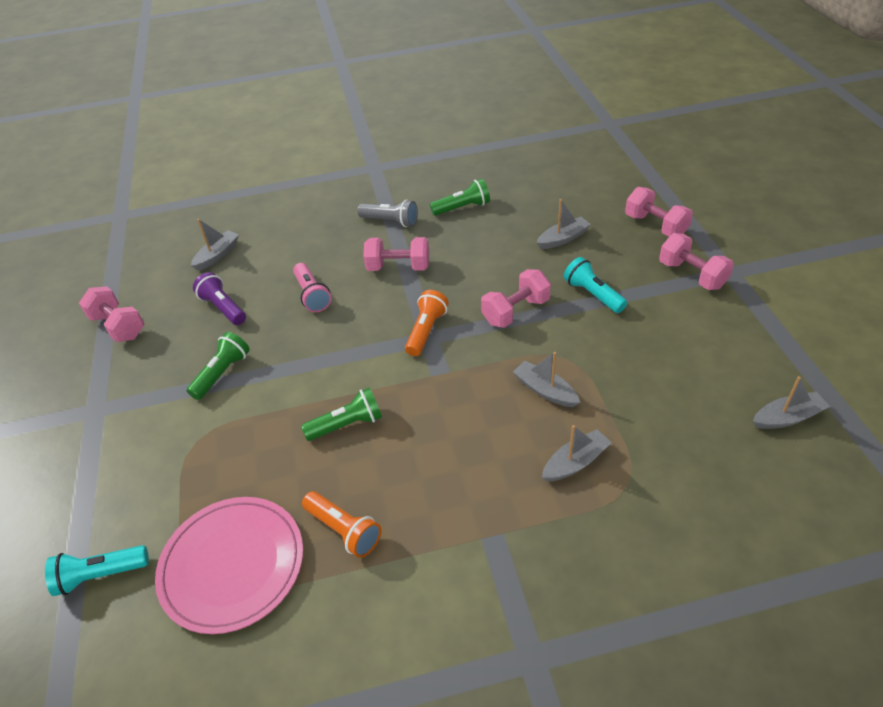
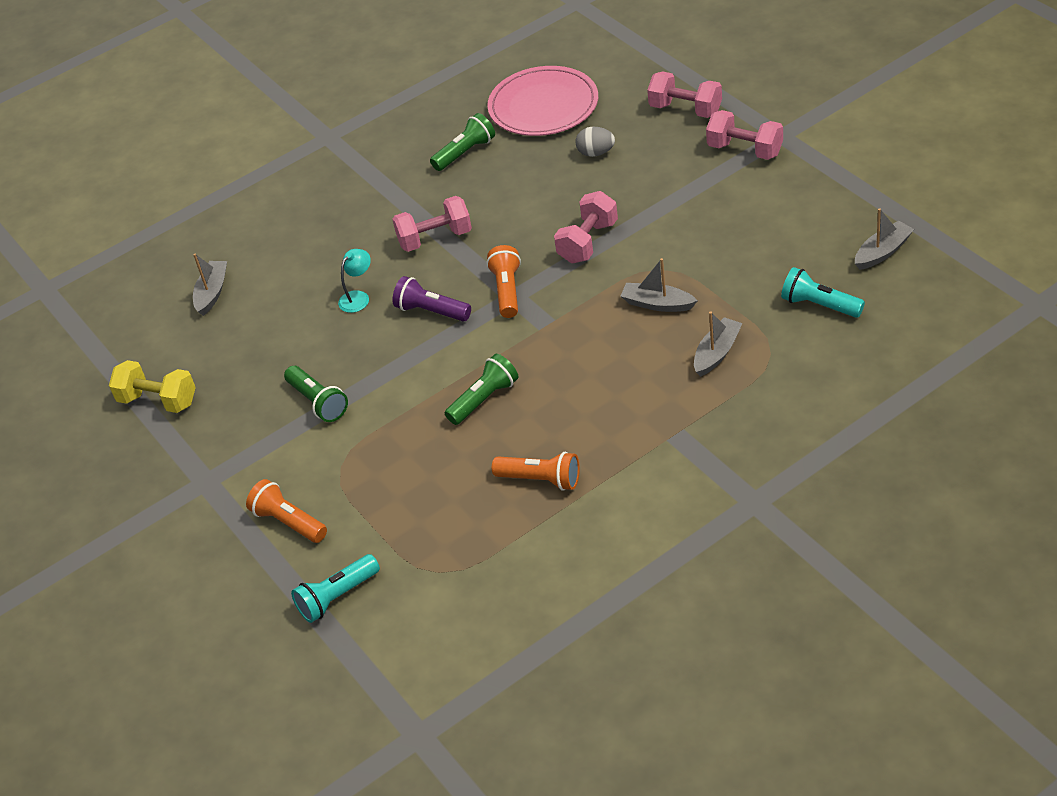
camera: 20 degrees left, 0 degrees up
pink dumbbell [79,286,144,342] -> yellow dumbbell [109,360,196,413]
pink plate [155,497,303,634] -> pink plate moved to [487,66,598,136]
green flashlight [186,332,250,400] -> green flashlight turned 135 degrees clockwise [284,366,348,422]
purple flashlight [193,272,246,325] -> purple flashlight moved to [392,276,471,321]
pink flashlight [293,263,332,312] -> turquoise lamp [338,249,371,313]
grey flashlight [357,200,418,227] -> none
grey boat [536,199,591,249] -> grey egg [575,127,615,157]
turquoise flashlight [564,257,627,313] -> turquoise flashlight moved to [781,267,865,318]
none -> orange flashlight [246,479,327,543]

